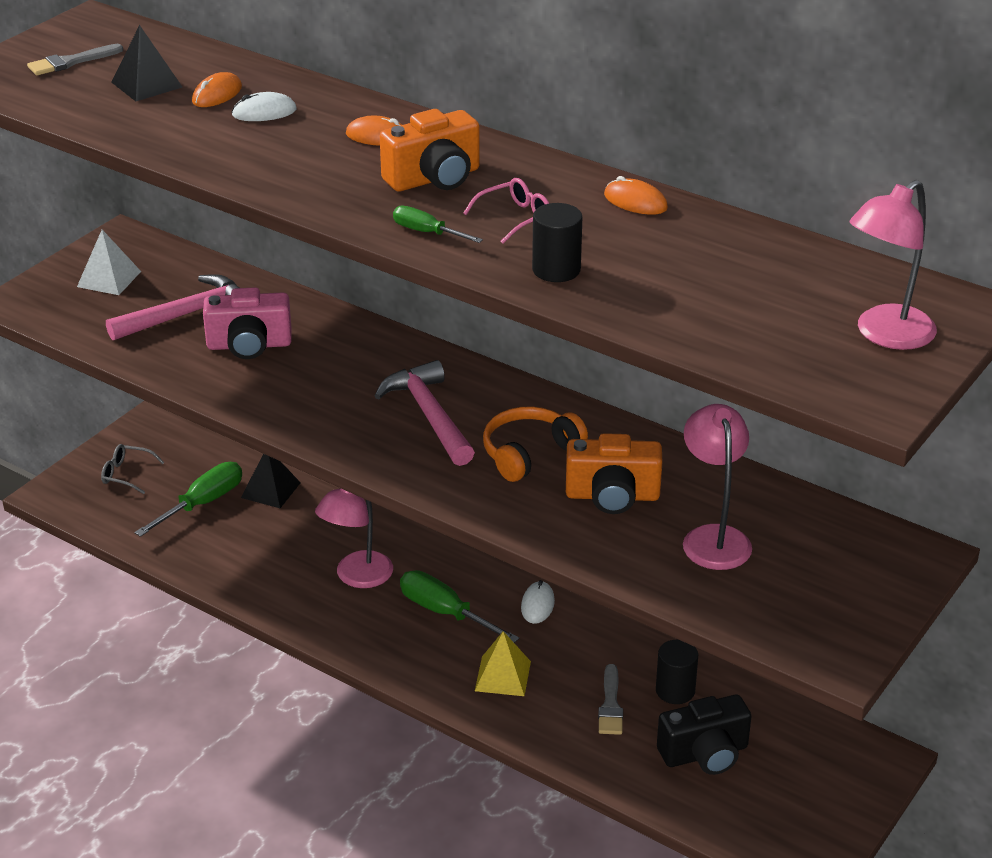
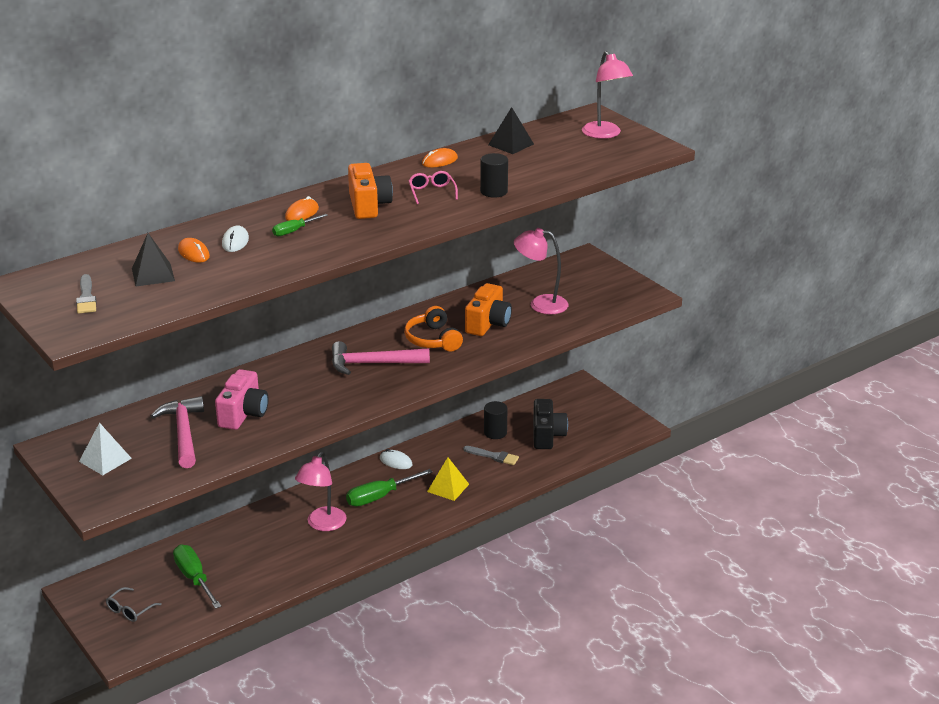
camera: 70 degrees left, 5 degrees down
black pyramid [241,454,301,508] -> black pyramid moved to [488,107,534,154]
pink lamp [315,488,393,588] -> pink lamp turned 60 degrees clockwise [295,452,347,531]
green screwdriver [393,205,483,243] -> green screwdriver moved to [272,214,328,236]

